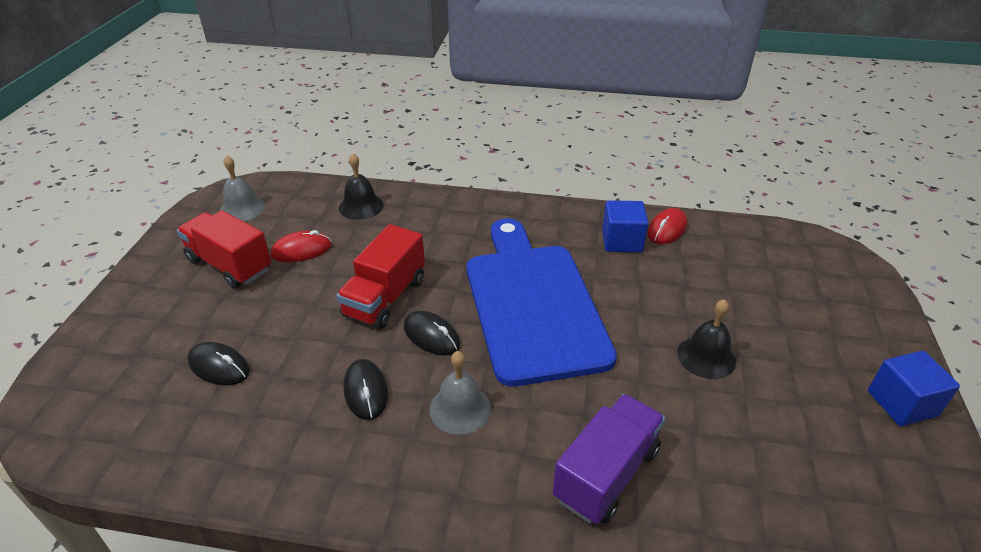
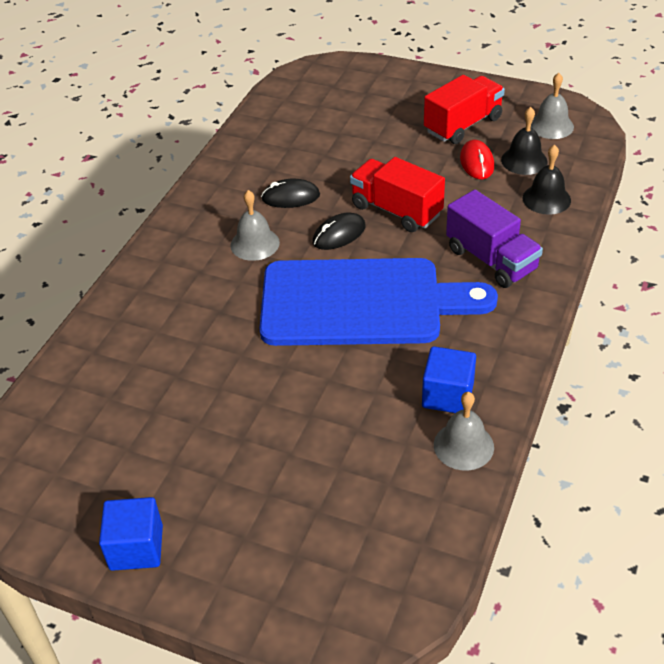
camera: 105 degrees right, 5 degrees up
black mouse [187,342,250,386] -> none
purple truck [553,394,665,524] -> purple truck moved to [446,190,543,288]
red mouse [647,208,687,244] -> grey bell [434,392,494,471]
black bell [677,299,736,379] -> black bell moved to [501,107,548,175]

